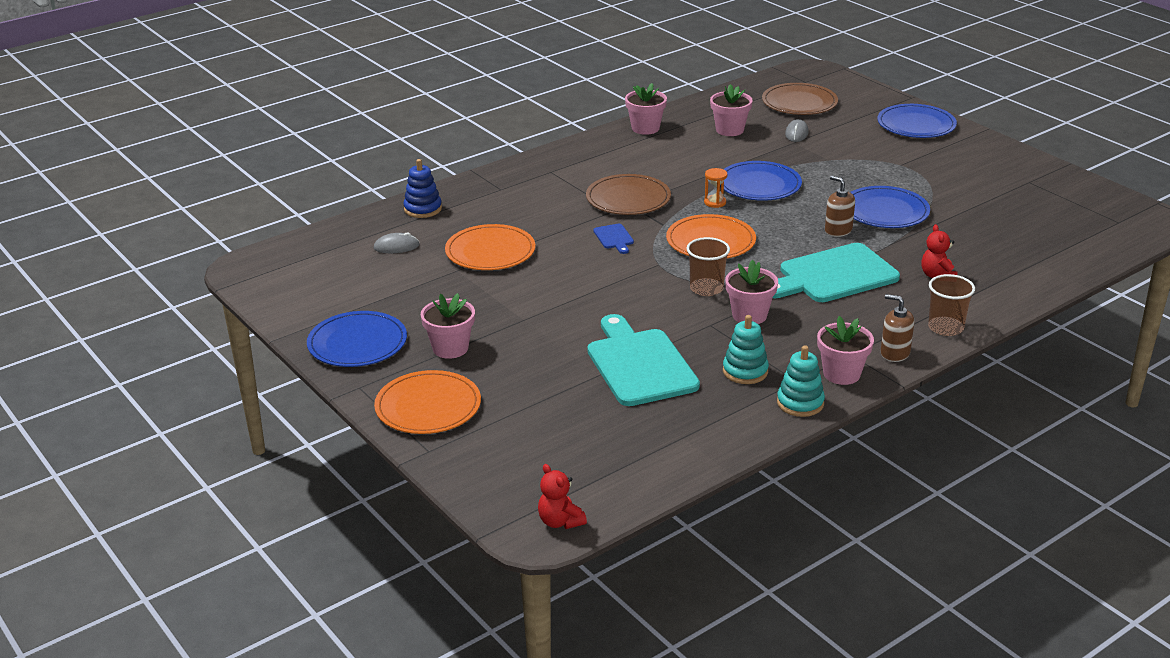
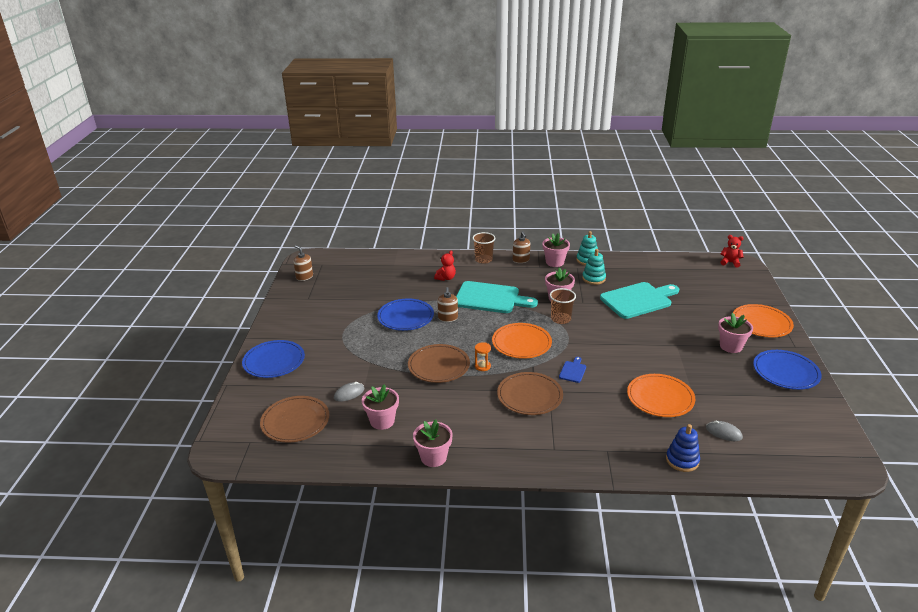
camera: 140 degrees left, 0 degrees up
red teddy bear [538,464,587,529] -> red teddy bear turned 75 degrees counterclockwise [720,235,744,268]
turquoise cutting board [588,314,700,406] -> turquoise cutting board turned 135 degrees counterclockwise [600,282,679,319]
blue plate [720,161,802,201] -> brown plate [408,344,470,383]
none -> brown soap dispenser [294,245,313,281]

